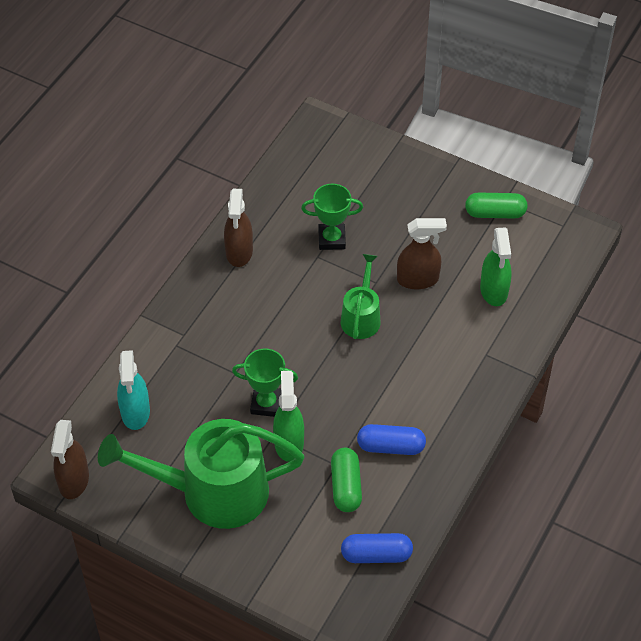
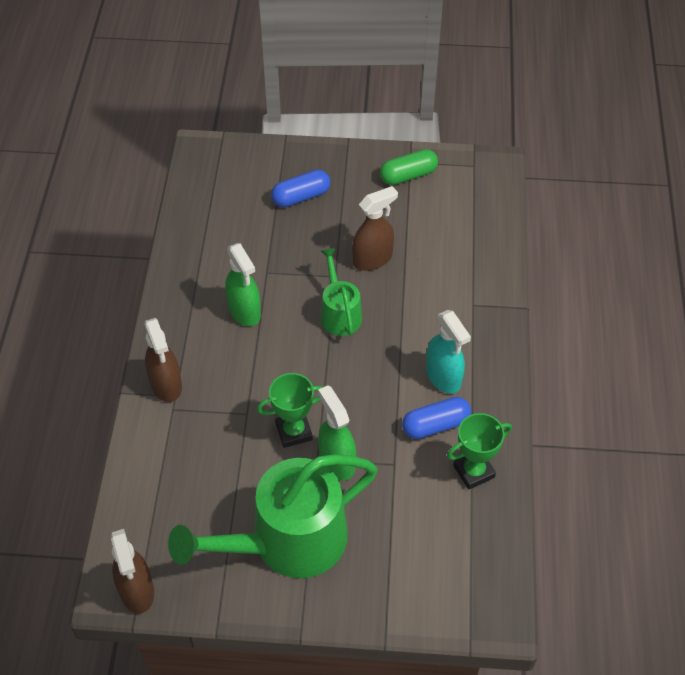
camera: 25 degrees left, 0 degrees up
turquoise spray bottle [117,350,150,430] -> turquoise spray bottle moved to [426,310,471,394]
brown spray bottle [224,189,253,267] -> brown spray bottle moved to [144,318,182,402]
green trophy [301,184,363,250] -> green trophy moved to [447,413,512,490]
green capsule [331,448,362,512] -> none
blue capsule [341,533,413,563] -> blue capsule moved to [271,170,330,207]
green spray bottle [480,228,512,306] -> green spray bottle moved to [225,243,261,326]

